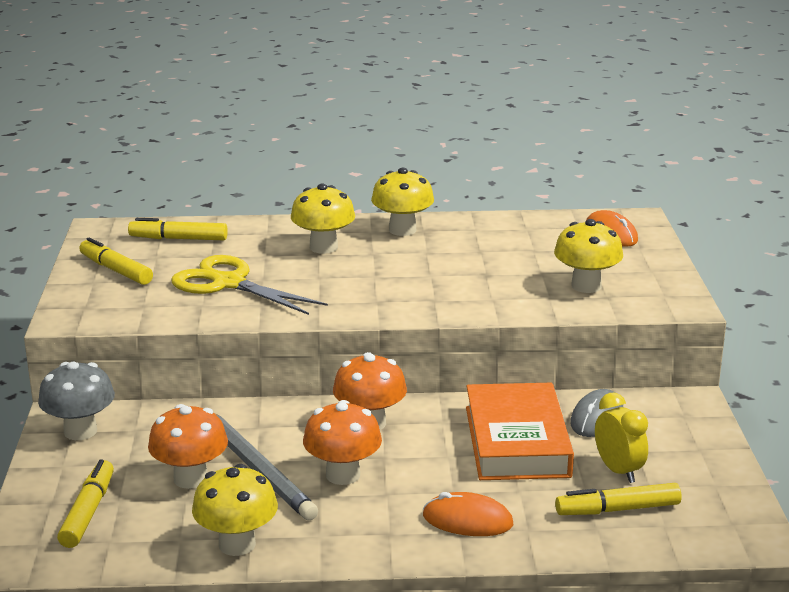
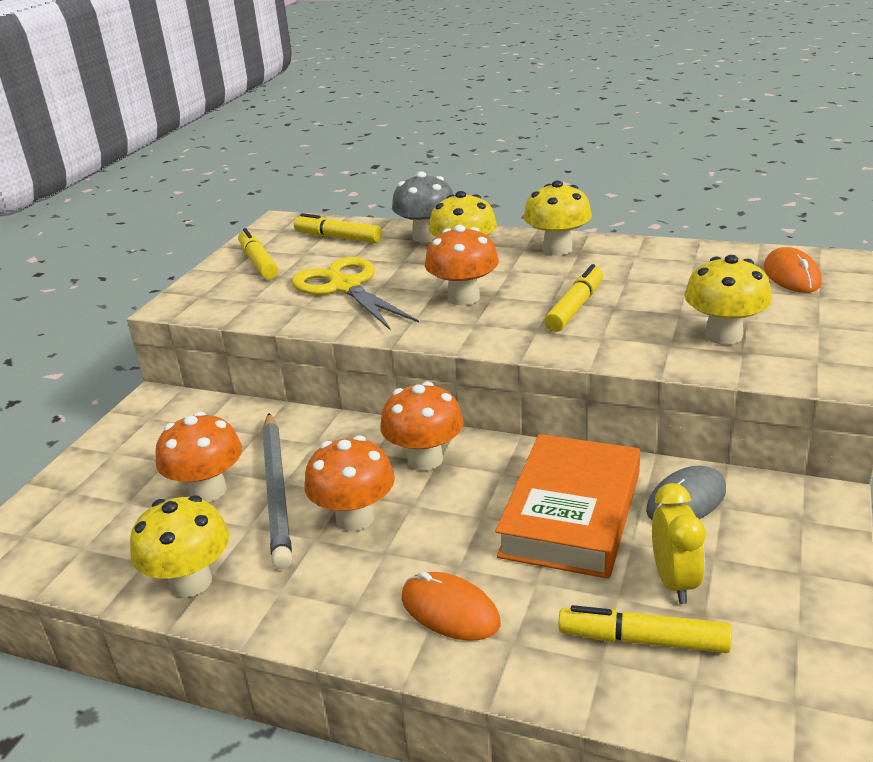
camera: 25 degrees right, 5 degrees up
grey mushroom [38,361,115,440] -> grey mushroom moved to [392,172,454,243]
yellow marker [57,459,114,548] -> yellow marker moved to [544,264,603,332]
none -> orange mushroom [425,225,499,305]

